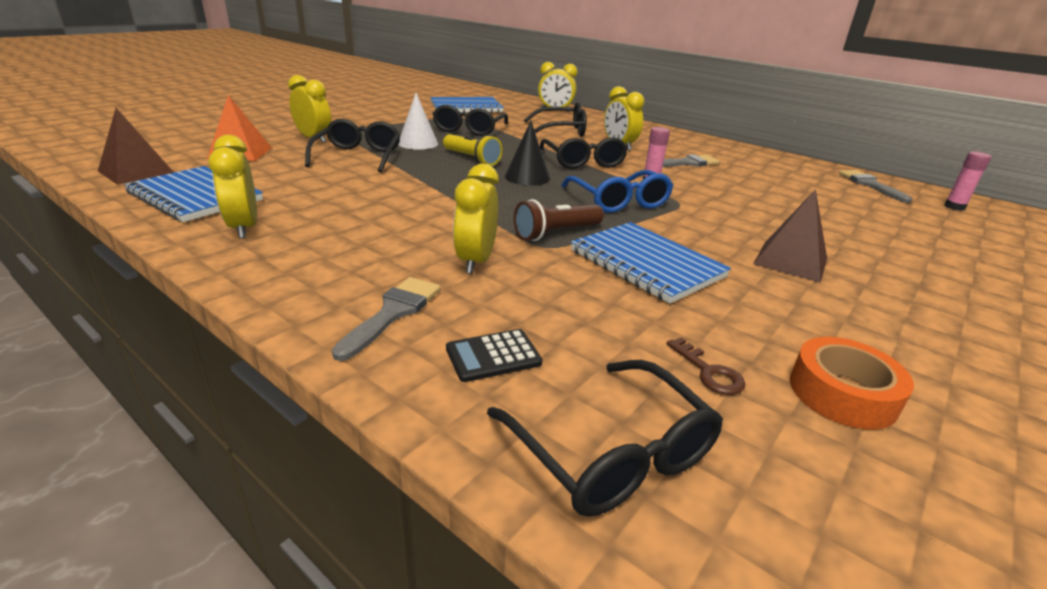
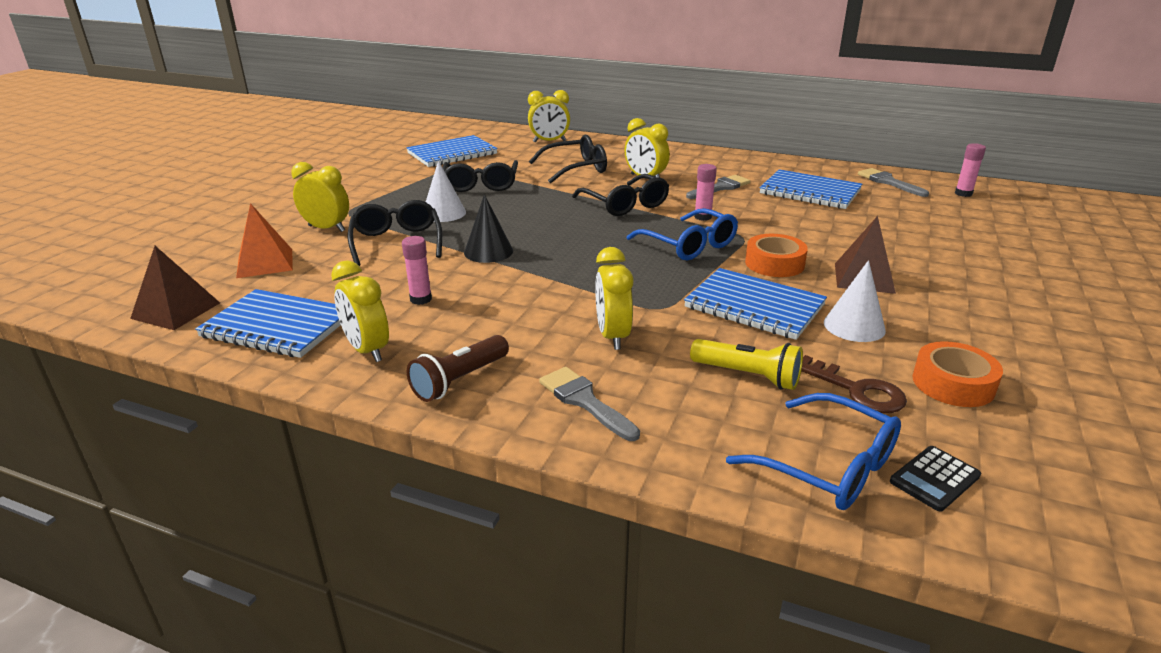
camera: 15 degrees left, 0 degrees up
grey brush [332,277,441,361] -> grey brush turned 45 degrees counterclockwise [539,367,640,441]
yellow flashlight [443,134,503,166] -> yellow flashlight moved to [690,339,803,390]
black calculator [446,329,542,382] -> black calculator moved to [890,446,981,512]
black glasses [487,360,723,517] -> blue glasses [726,393,901,510]
black cone [505,121,550,186] -> black cone moved to [464,194,513,263]
brown flashlight [514,199,604,241] -> brown flashlight moved to [407,335,509,402]
brown key [666,337,746,395] -> brown key [801,355,907,413], size x1.55
none -> pink glue stick [402,236,432,305]
none -> orange tape [745,234,808,277]
none -> blue notebook [760,169,862,209]
none -> white cone [824,260,886,342]

